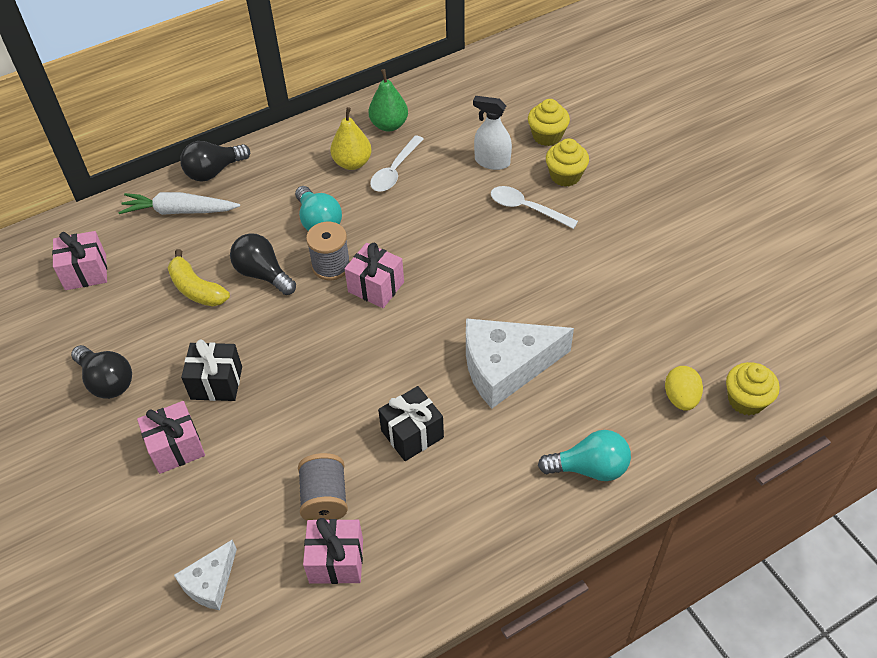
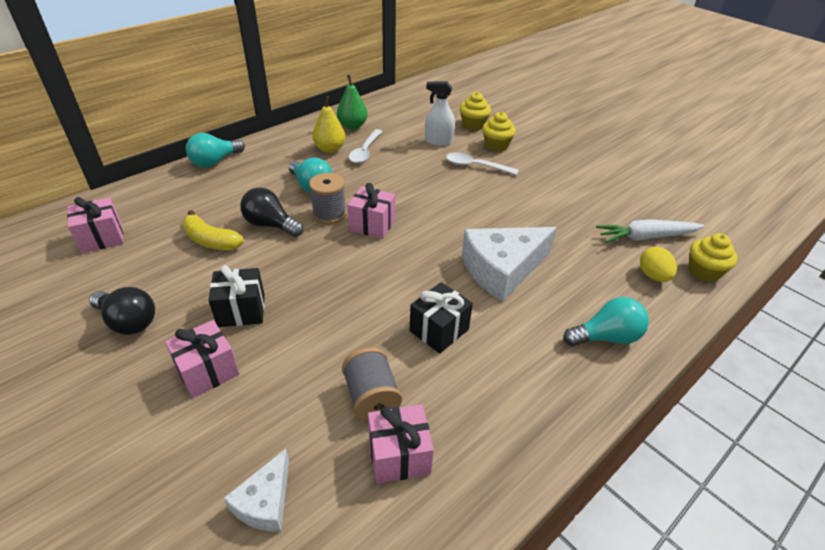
camera: 15 degrees left, 10 degrees down
white carrot [118,192,240,215] -> white carrot moved to [596,219,705,243]
black light bulb [180,141,250,182] -> turquoise light bulb [186,133,245,167]

